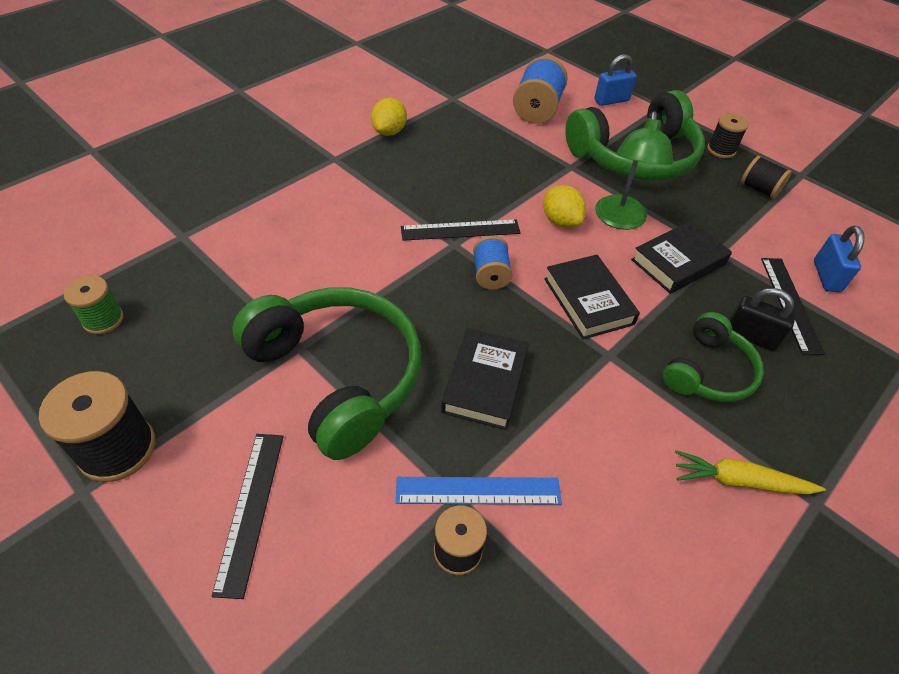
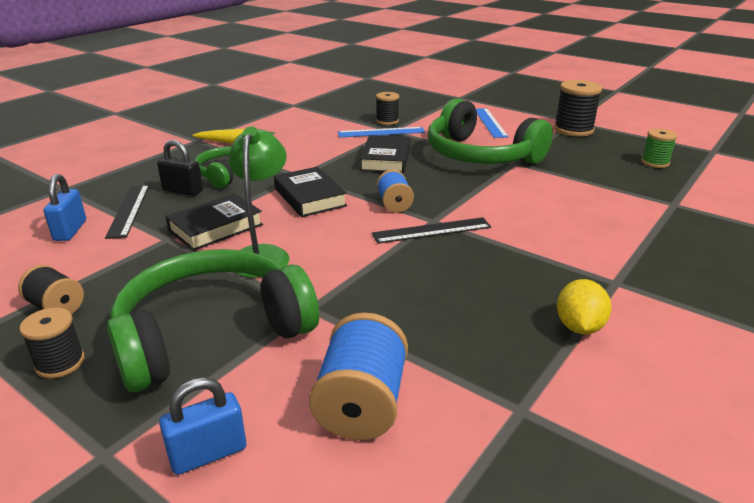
camera: 175 degrees right, 20 degrees down
black ruler [211,434,284,599] -> blue ruler [476,108,509,138]
yellow lemon [543,185,586,228] -> none

